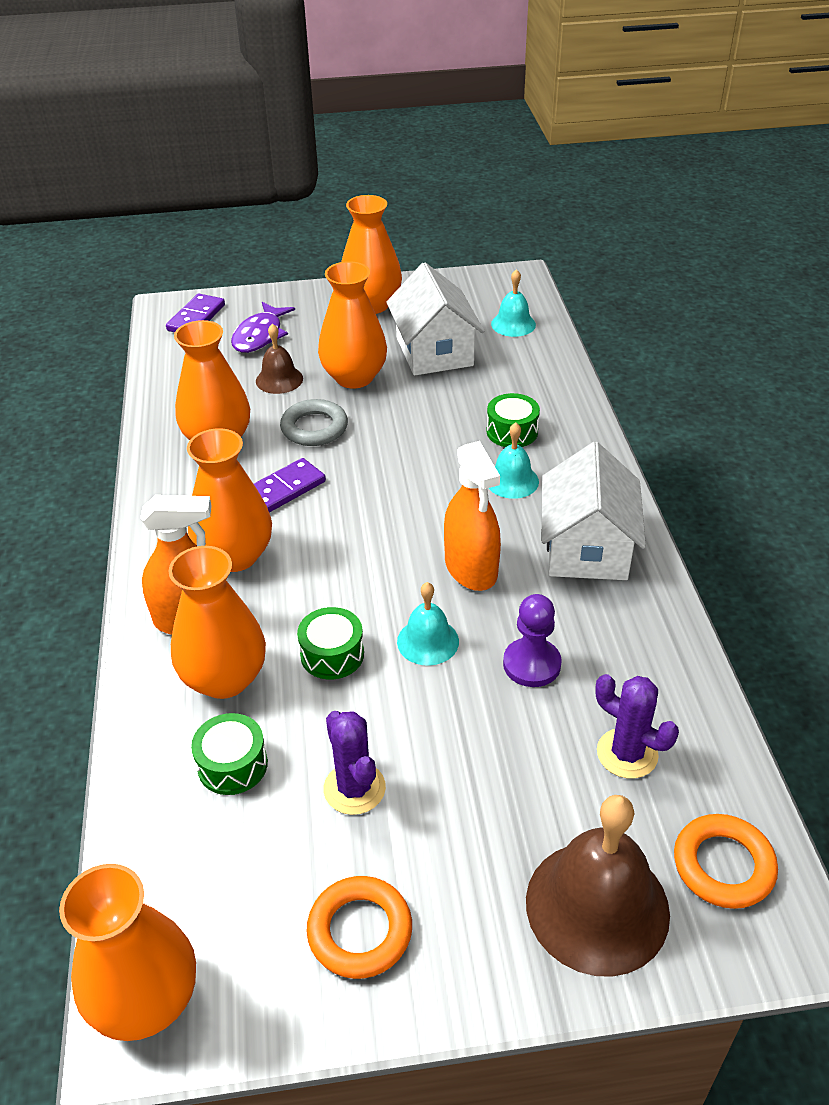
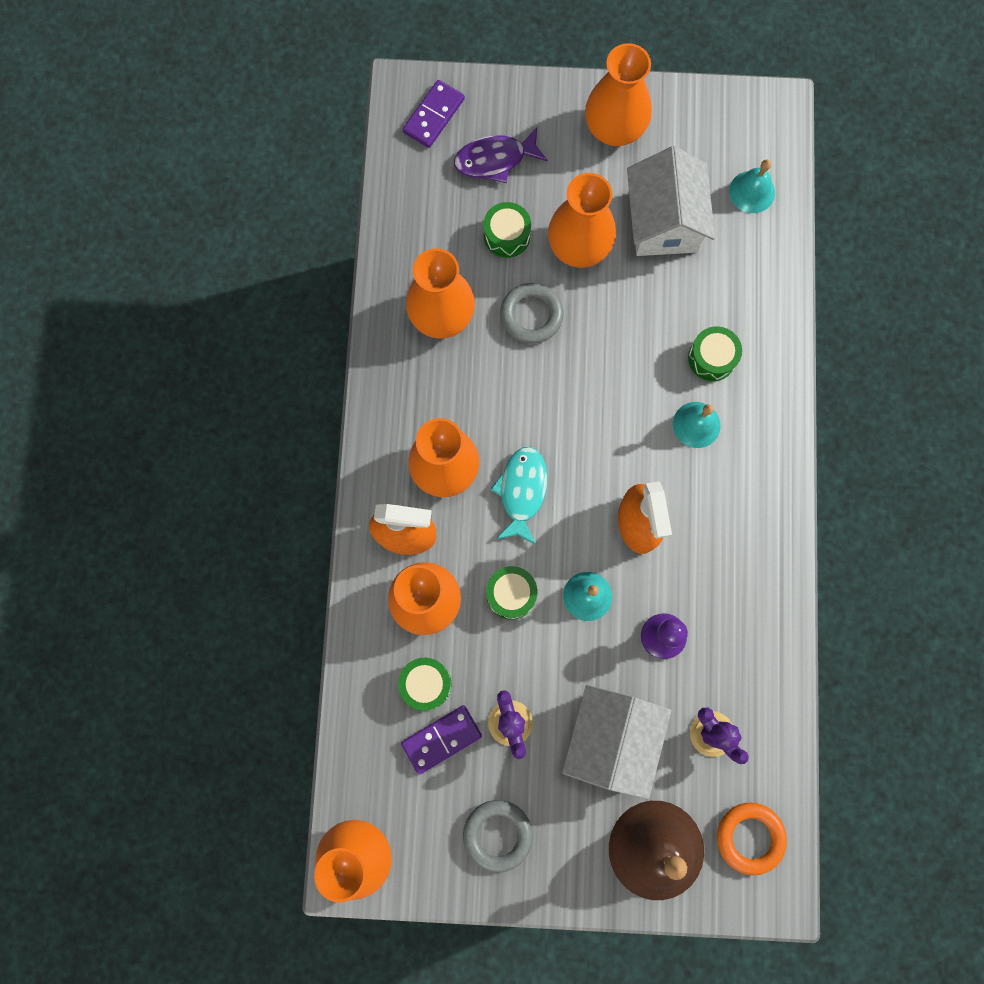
camera: 10 degrees right, 35 degrees up
purple fish [231,302,295,353] -> purple fish turned 45 degrees clockwise [454,128,548,183]
purple domino [254,458,326,513] -> purple domino moved to [401,705,482,775]
brown bell [256,324,303,394] -> green drum [483,202,531,258]
orange ring [306,876,412,979] -> grey ring [463,800,533,873]
white house [542,442,646,580] -> white house moved to [562,685,671,799]
none -> turquoise fish [490,447,548,545]

